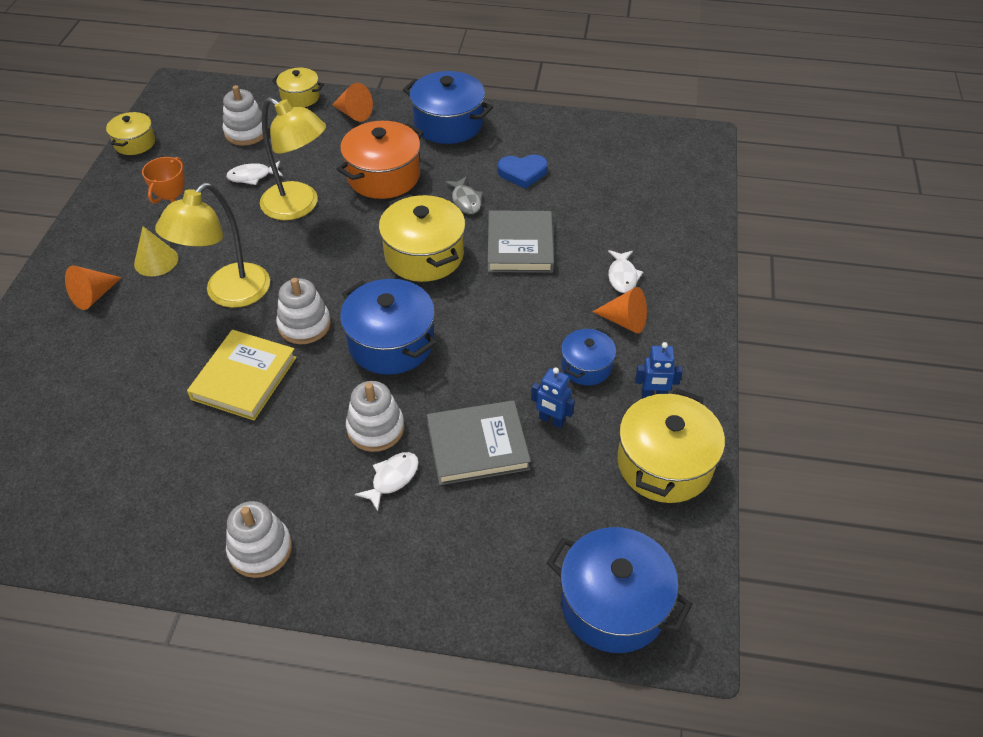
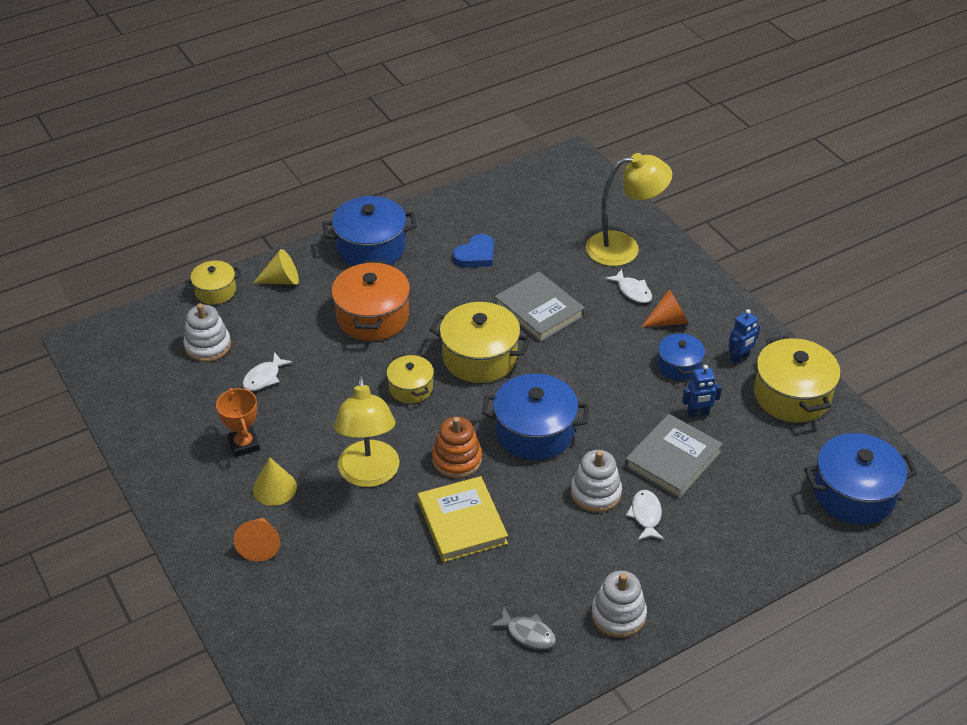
camera: 40 degrees left, 5 degrees down
yellow pot [106,111,155,155] -> yellow pot moved to [386,354,434,403]
yellow lamp [260,97,326,220] -> yellow lamp moved to [586,153,672,266]
white stacking toy [276,278,331,344] -> orange stacking toy [432,417,482,478]
orange cone [332,83,373,122] -> yellow cone [253,249,299,285]
grey fish [445,176,483,214] -> grey fish moved to [490,606,556,650]

